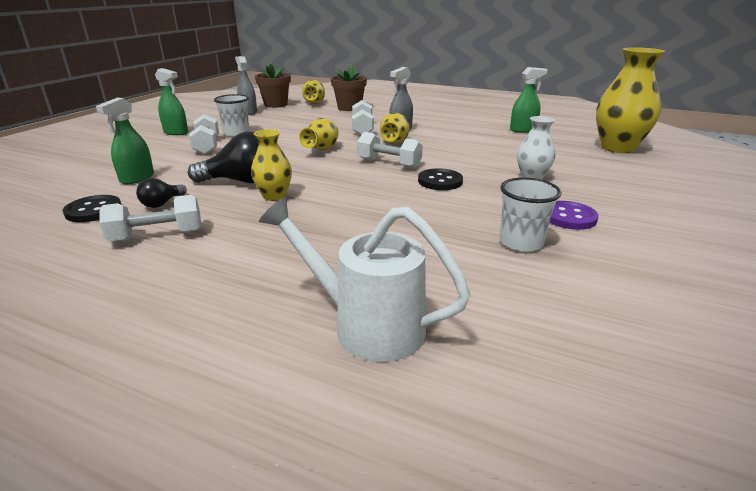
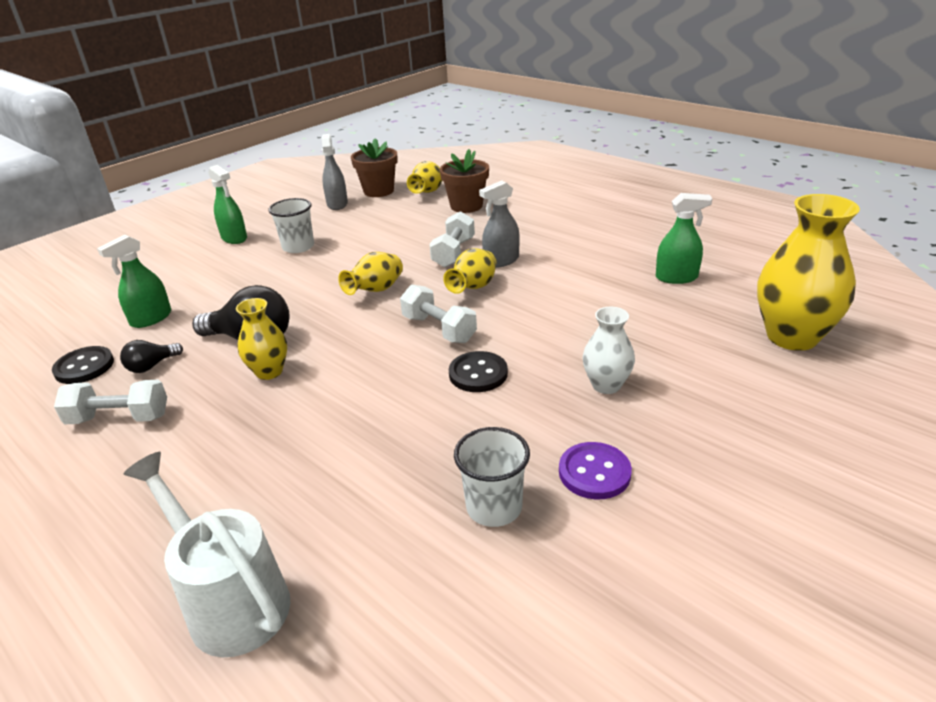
camera: 20 degrees right, 5 degrees up
white dumbbell [189,114,219,154] -> none

